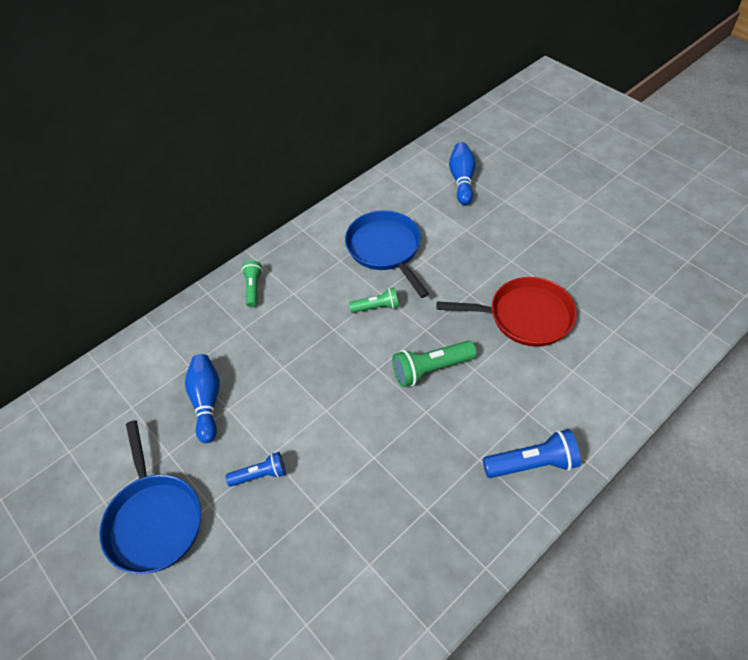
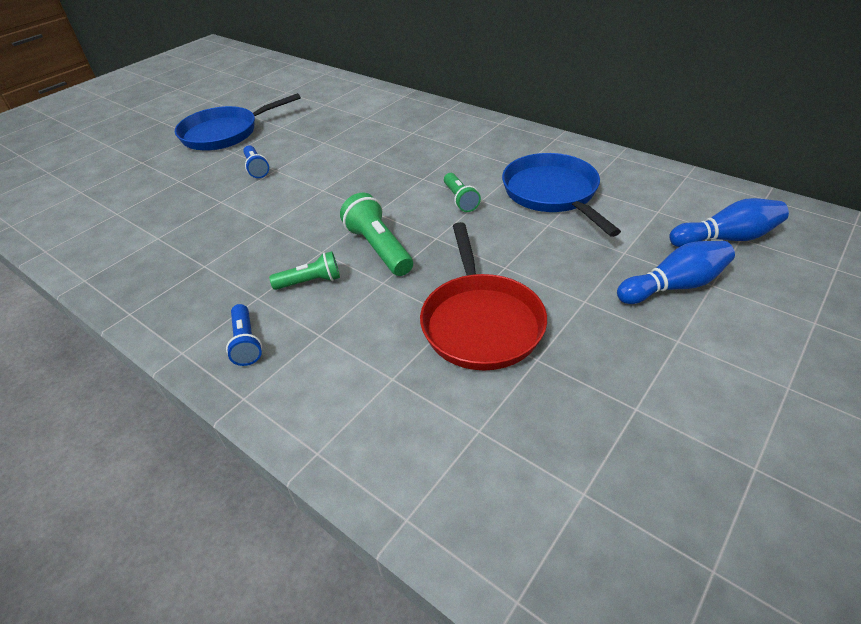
camera: 80 degrees right, 10 degrees down
blue bowling pin [185,354,219,443] -> blue bowling pin moved to [617,241,735,304]
green flashlight [241,261,263,307] -> green flashlight moved to [269,251,340,290]
blue pan [345,210,429,298] -> blue pan turned 75 degrees counterclockwise [502,153,621,237]
blue flashlight [483,429,581,478] -> blue flashlight [226,304,262,366], size x0.64

